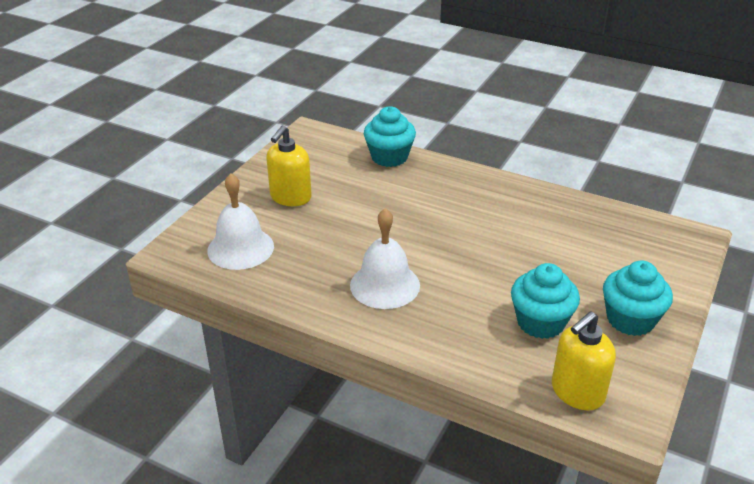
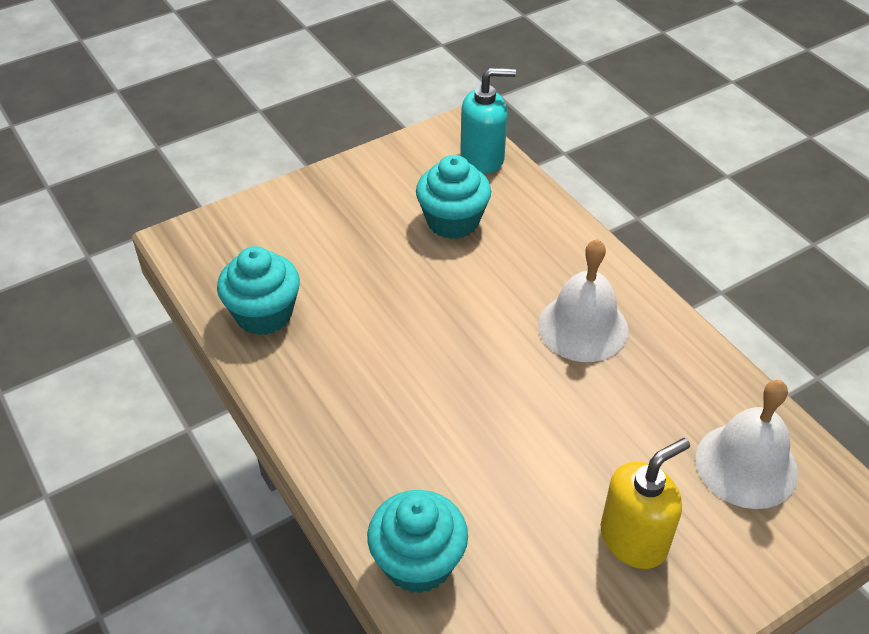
camera: 150 degrees left, 10 degrees up
yellow soap dispenser [552,311,616,410] -> turquoise soap dispenser [460,68,516,174]
turquoise cupcake [603,260,673,336] -> turquoise cupcake moved to [217,246,300,335]

